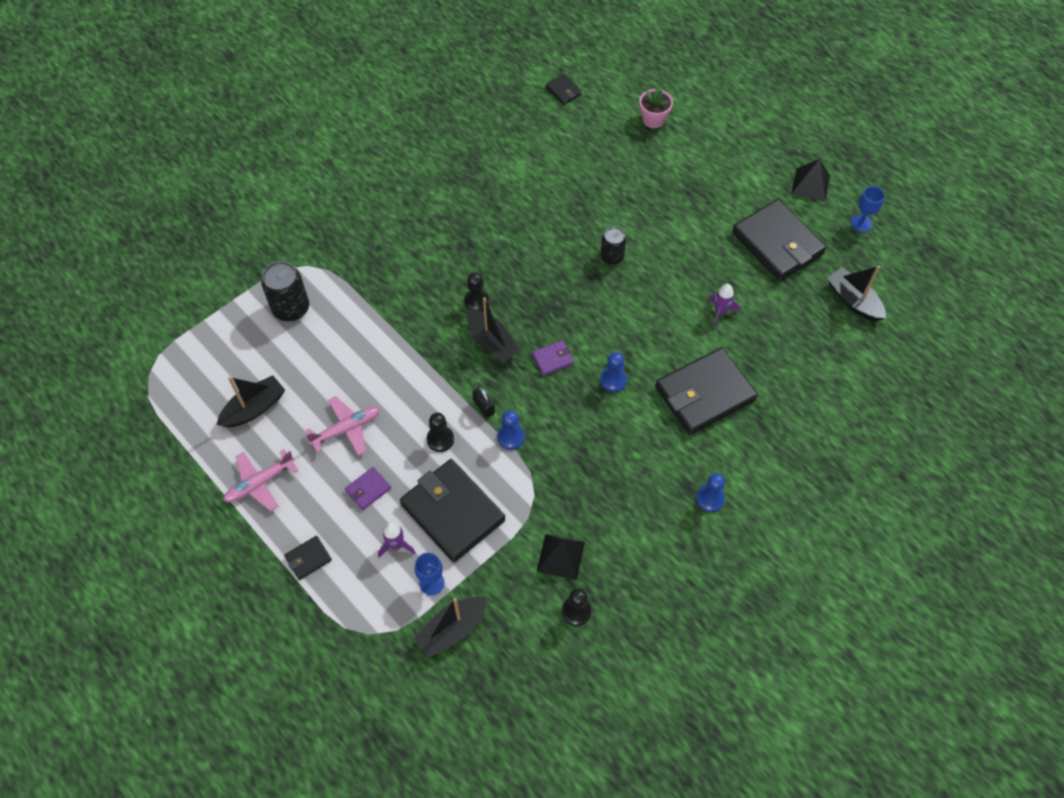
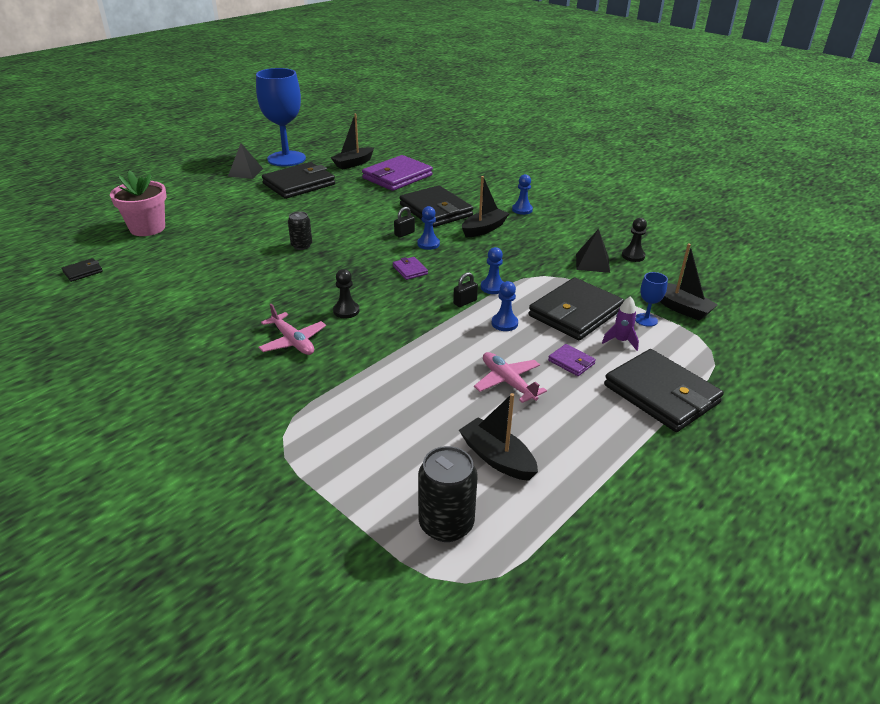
camera: 95 degrees left, 25 degrees down
pink plane [223,449,298,511] -> pink plane moved to [258,304,326,355]
black can [261,261,309,321] -> black can moved to [418,446,478,542]
black wallet [284,536,332,580] -> black wallet [604,349,724,432], size x2.30
black pawn [427,413,454,452] -> blue pawn [492,281,518,331]
black boat [467,297,520,363] -> black boat moved to [462,176,510,237]
pink flower pot [639,87,673,128] -> pink flower pot [110,170,167,236], size x1.64
purple rocket [708,284,740,327] -> none
blue goblet [851,186,885,232] -> blue goblet [256,68,306,166], size x2.46
none -> purple wallet [362,155,433,191]
none -> black padlock [394,207,415,238]

